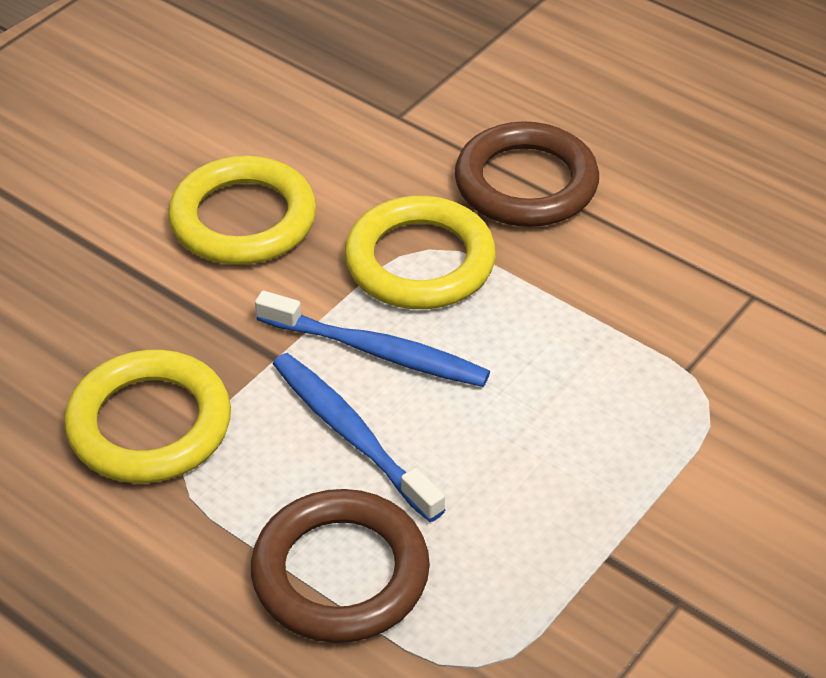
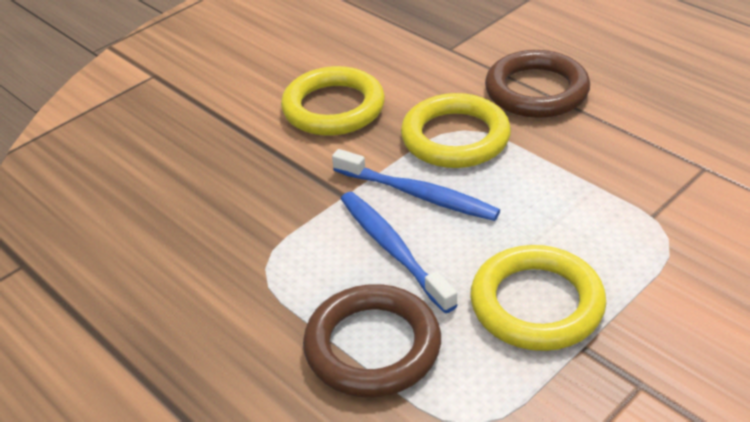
camera: 10 degrees right, 5 degrees down
yellow ring [64,350,231,483] -> yellow ring moved to [470,245,606,351]

